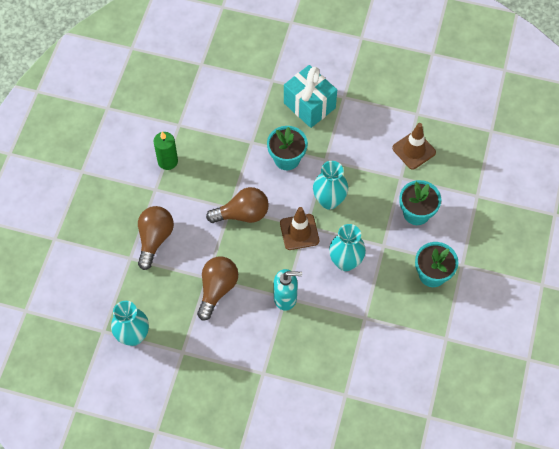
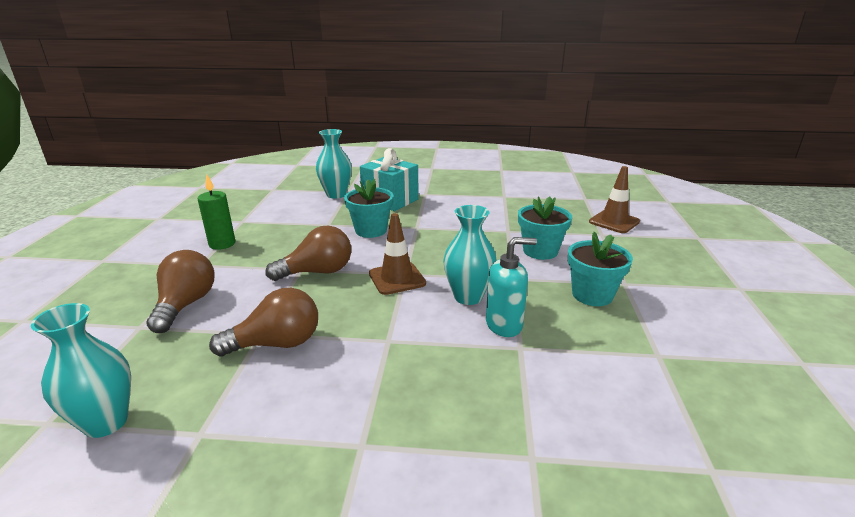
camera: 10 degrees left, 35 degrees down
brown light bulb [197,257,238,320] -> brown light bulb turned 60 degrees clockwise [209,288,318,357]
turquoise soap dispenser [274,269,302,311] -> turquoise soap dispenser moved to [486,237,537,337]
turquoise vase [313,161,348,209] -> turquoise vase moved to [316,129,352,199]
brown traffic cone [392,123,436,170] -> brown traffic cone moved to [589,166,640,233]

